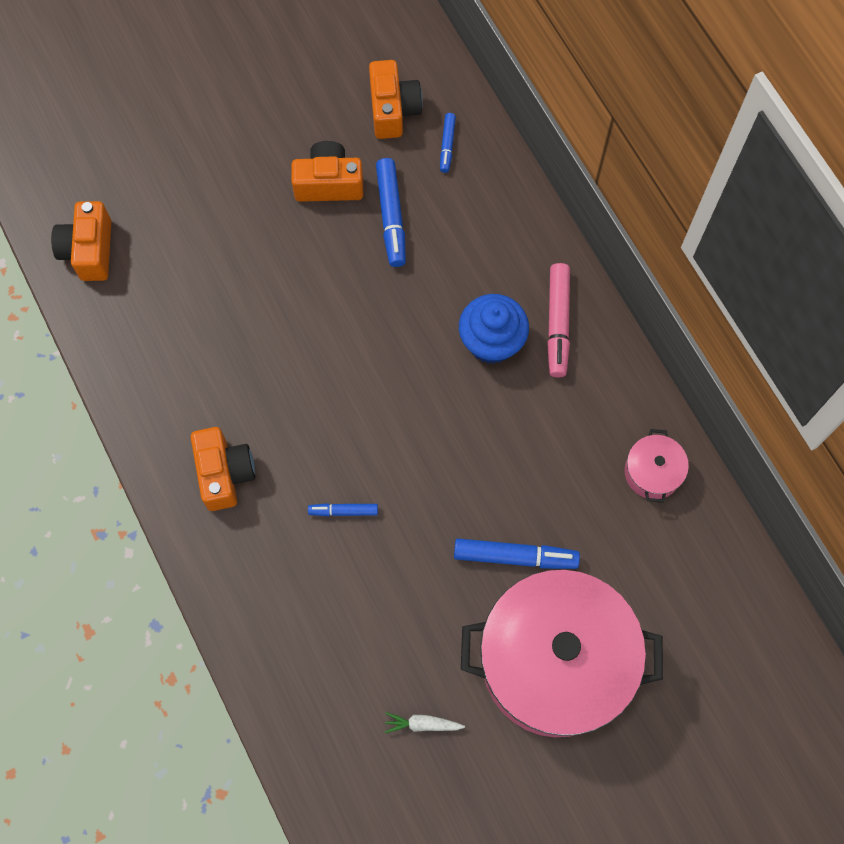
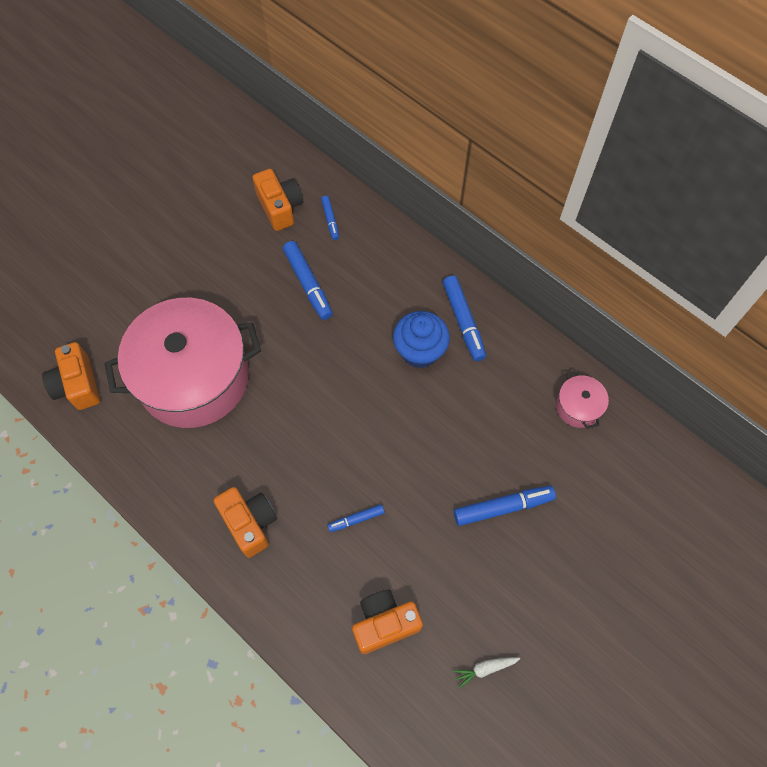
camera: 20 degrees left, 5 degrees down
orange camera [291,141,363,202] -> orange camera moved to [352,590,423,654]
pink pot [461,570,663,737] -> pink pot moved to [104,298,261,428]
pink marker [547,263,570,378] -> blue marker [443,276,486,361]

